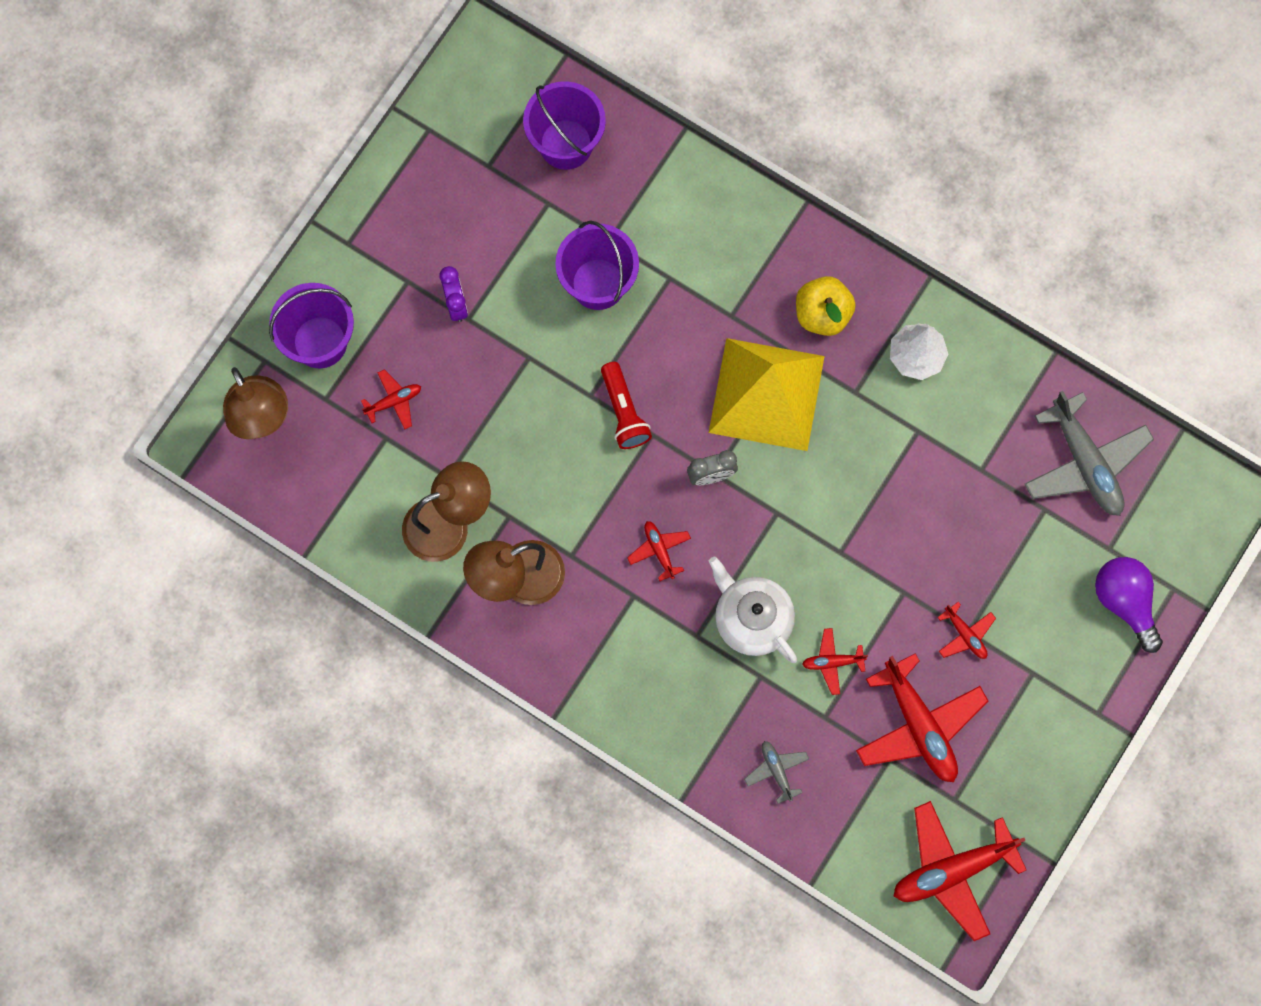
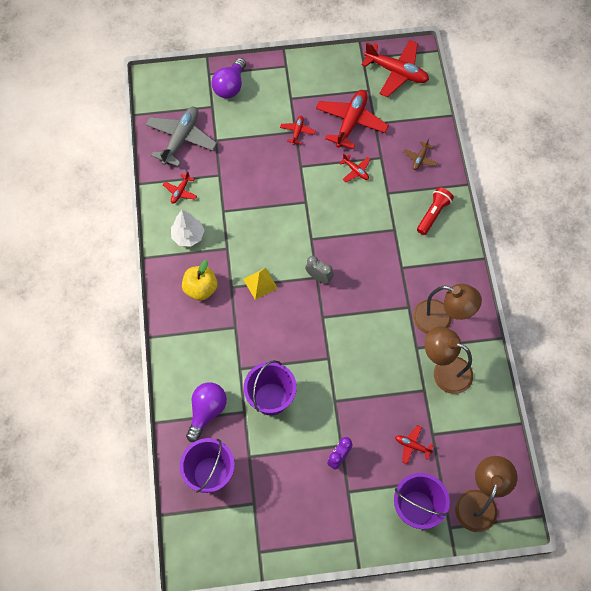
camera: 130 degrees left, 10 degrees down
red flashlight [601,362,652,449] -> red flashlight moved to [417,187,454,235]
red plane [627,521,691,581] -> red plane moved to [163,171,197,204]
yellow pyramid [709,338,824,451] -> yellow pyramid [243,268,278,300], size x0.44
white teapot [709,557,797,663] -> none
grey plane [744,741,809,804] -> brown plane [403,138,438,170]
none -> purple light bulb [186,382,227,442]

